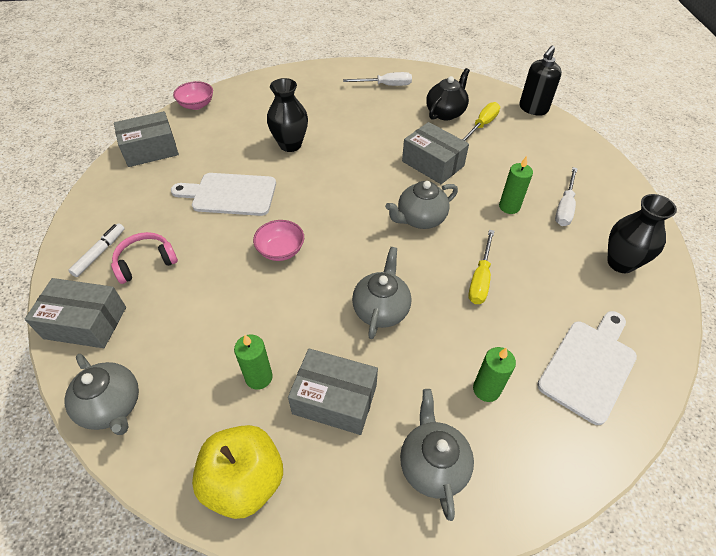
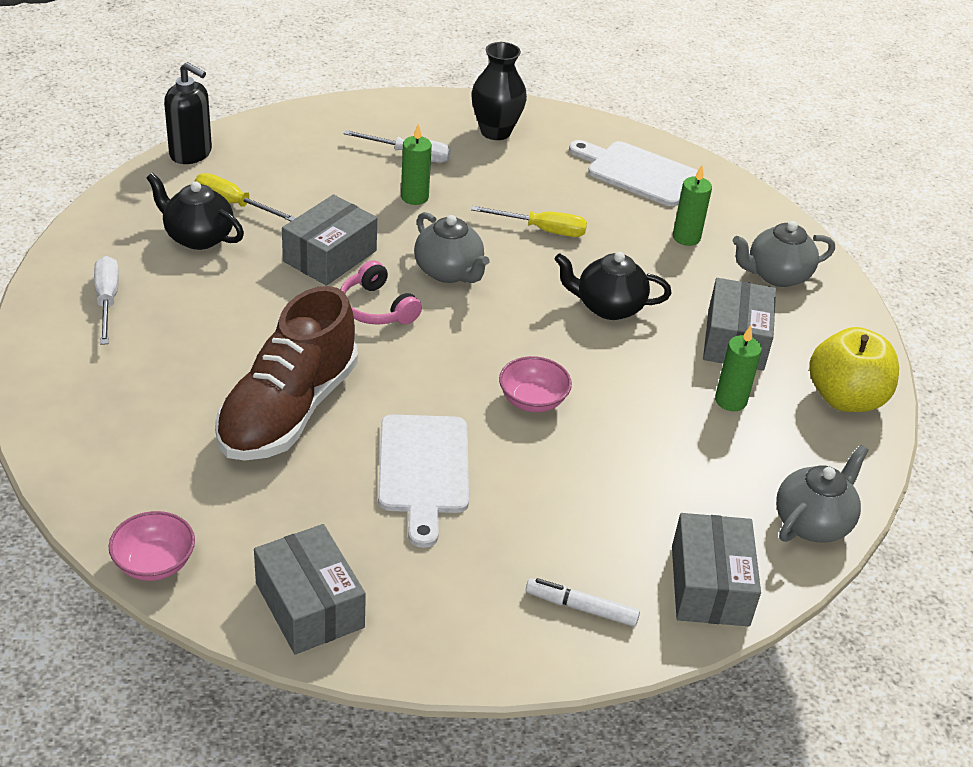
camera: 100 degrees left, 10 degrees down
pink headphones [111,232,178,284] -> pink headphones moved to [340,260,422,325]
black vase [267,78,308,152] -> brown shoe [215,286,358,461]
grey teapot [352,247,411,339] -> black teapot [554,252,671,320]

